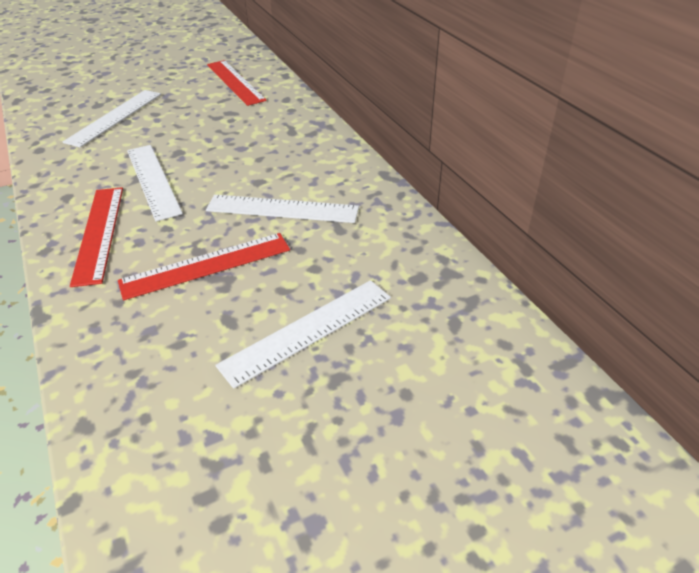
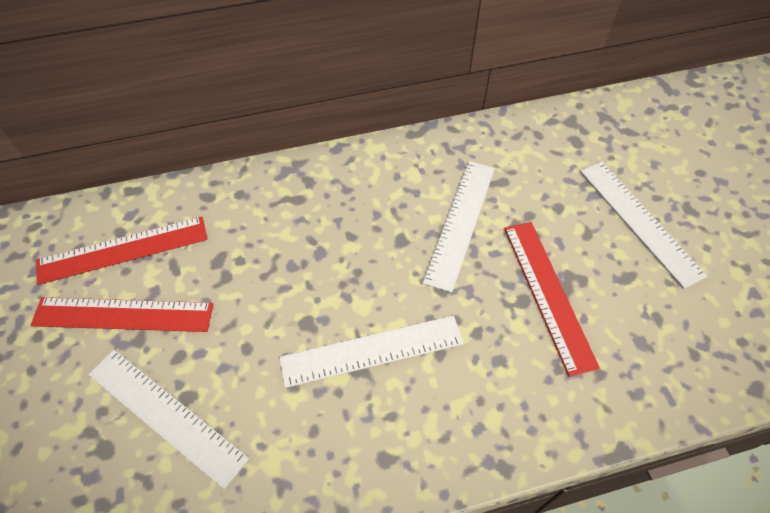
camera: 80 degrees left, 15 degrees up
red ruler [70,187,123,287] -> red ruler moved to [31,297,213,332]

